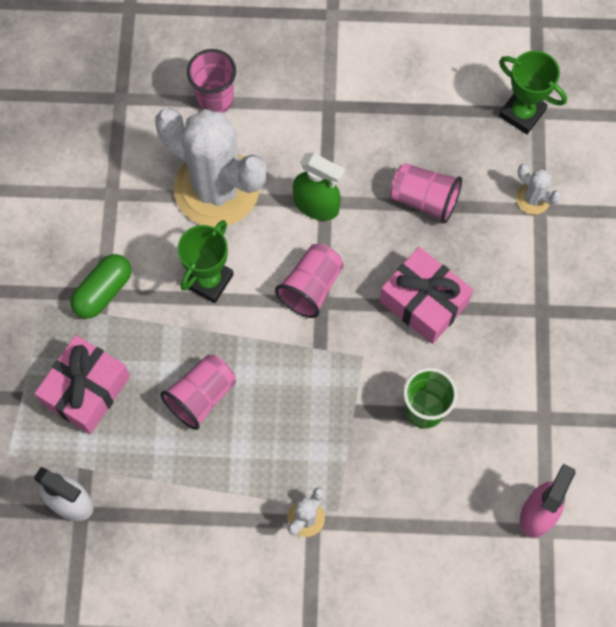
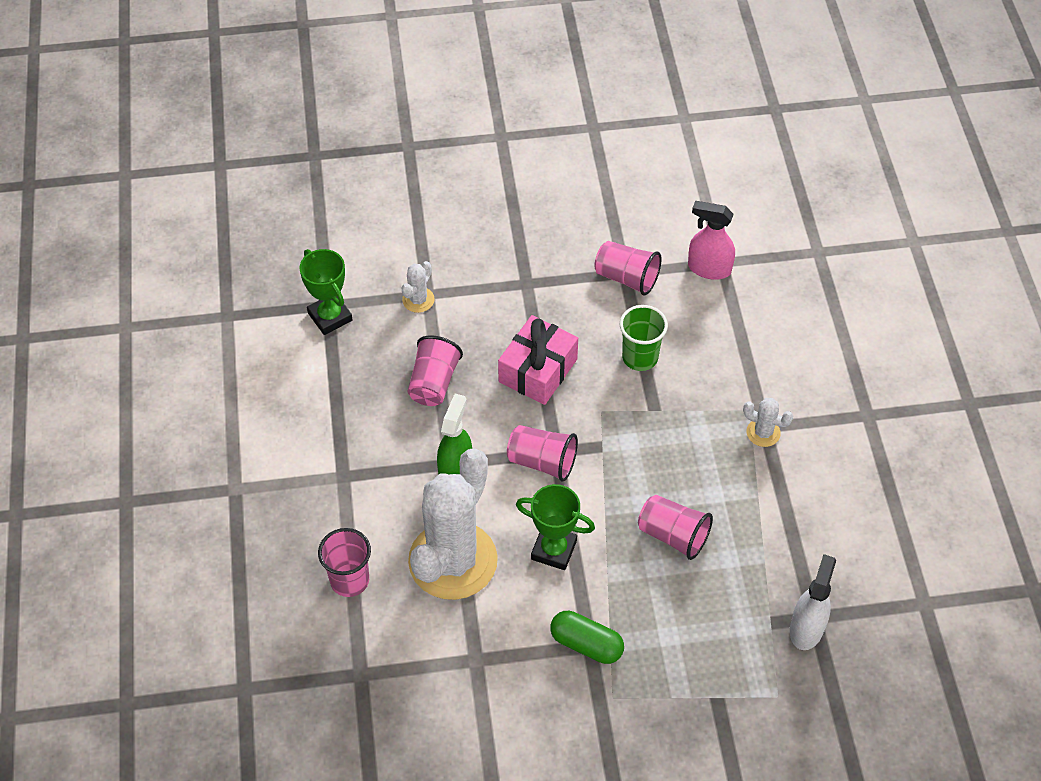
camera: 100 degrees left, 15 degrees down
pink gift [34,335,130,434] -> none
green trophy [499,51,567,134] -> green trophy turned 60 degrees counterclockwise [300,249,353,335]
none -> pink cup [594,241,662,296]

